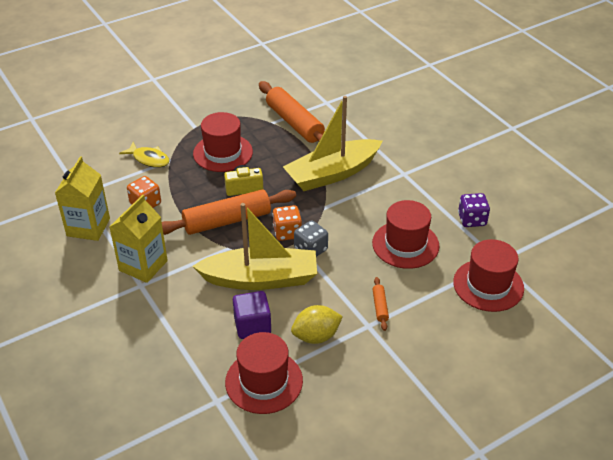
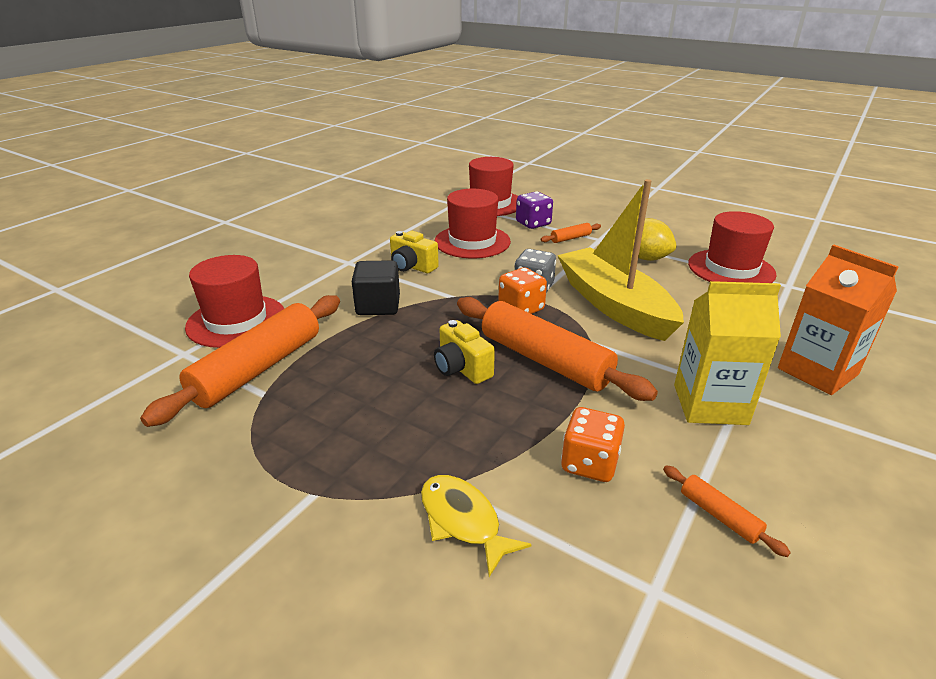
camera: 115 degrees left, 10 degrees down
yellow carton [55,156,110,241] -> orange rolling pin [663,465,791,557]
yellow fish [119,142,170,168] -> yellow fish turned 45 degrees counterclockwise [421,475,532,577]
red hat [193,112,253,172] -> red hat moved to [185,255,284,348]
purple cube [233,291,271,339] -> none
yellow boat [283,96,382,191] -> black cube [351,260,400,315]
purple dice [458,193,490,227] -> purple dice moved to [516,192,553,229]
none -> yellow camera [390,231,439,273]
none -> orange carton [778,245,899,395]

